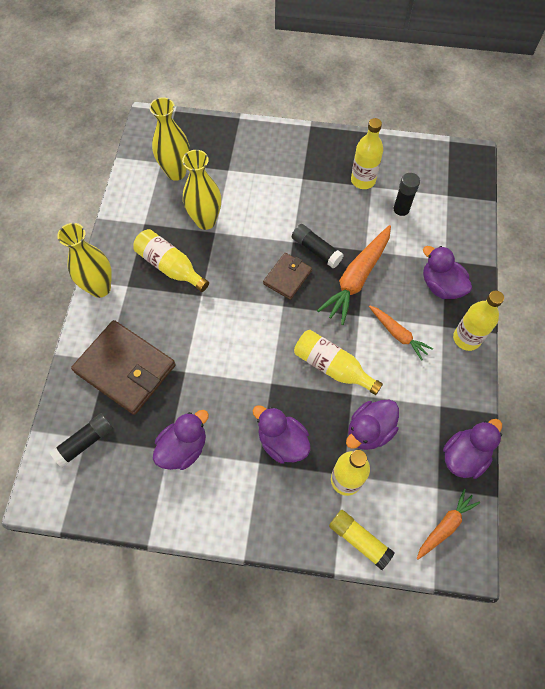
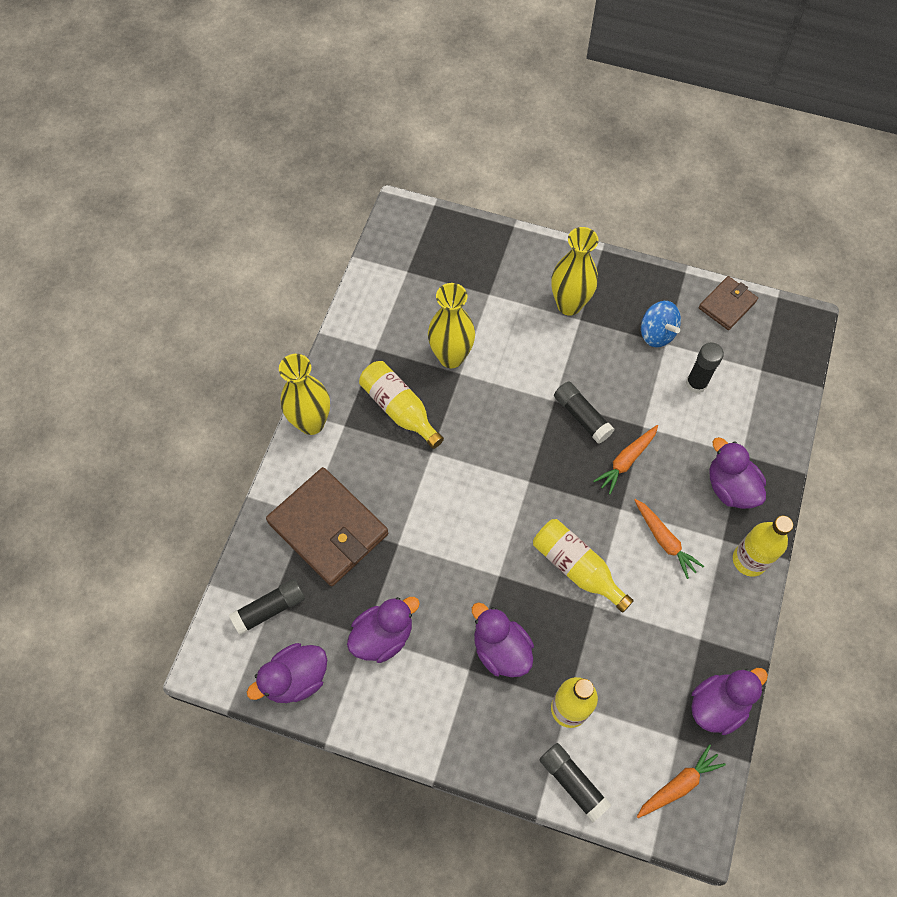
camera: 10 degrees right, 0 degrees up
yellow vase [149,97,190,181] -> yellow vase moved to [551,227,599,316]
brown wallet [263,253,312,300] -> brown wallet moved to [699,276,758,330]
orange carrot [317,225,391,325] -> orange carrot [593,425,658,495], size x0.59
yellow glue stick [329,510,395,570] -> black glue stick [539,743,611,822]
purple duck [346,399,399,450] -> purple duck moved to [247,643,327,703]
yellow bottle [351,118,383,189] -> blue spinning top [641,301,681,347]

